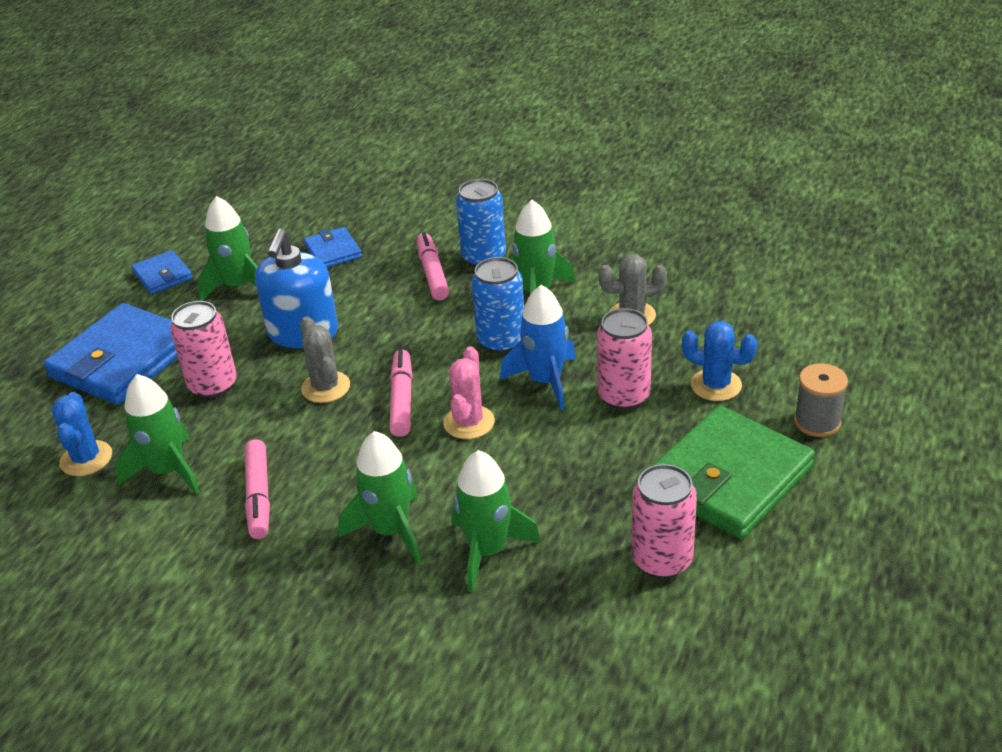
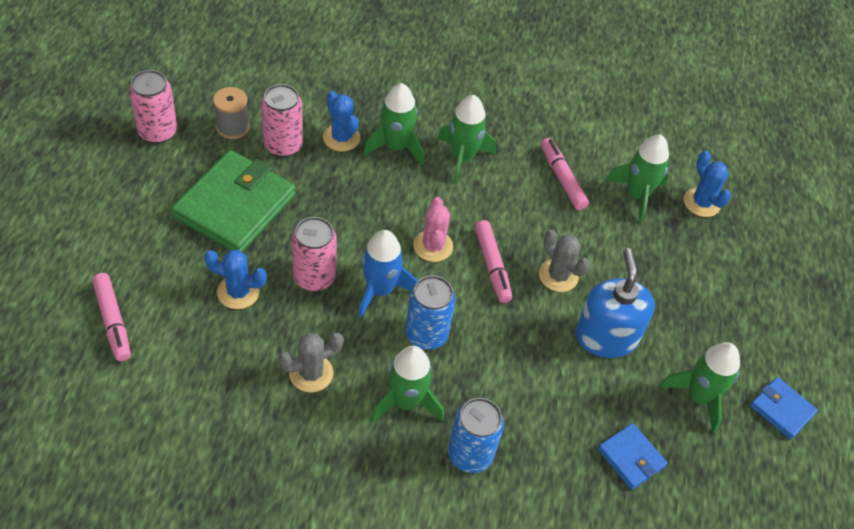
camera: 160 degrees right, 15 degrees up
blue wallet [43,303,178,405] -> none
pink can [170,301,237,398] -> pink can moved to [129,70,177,144]
pink marker [417,232,449,300] -> pink marker moved to [92,273,131,361]
grey spool [794,363,848,437] -> grey spool moved to [213,87,249,139]
none -> blue cactus [323,91,360,152]

